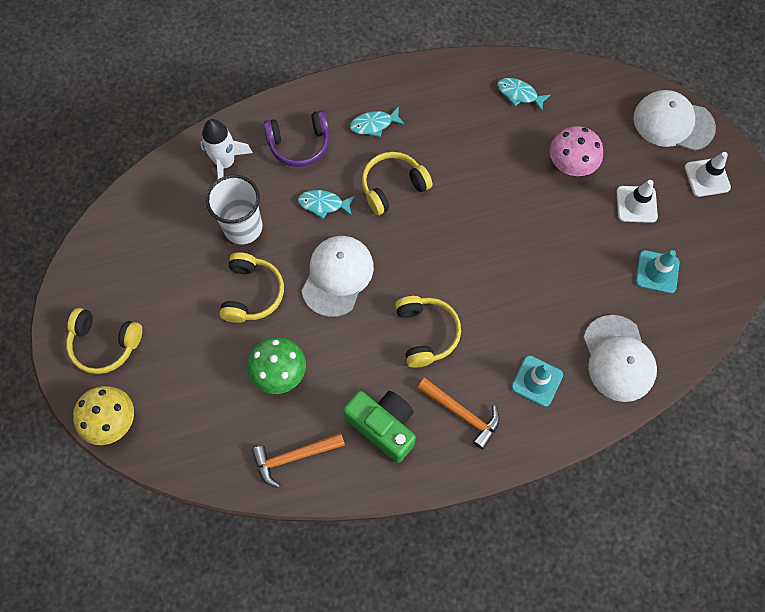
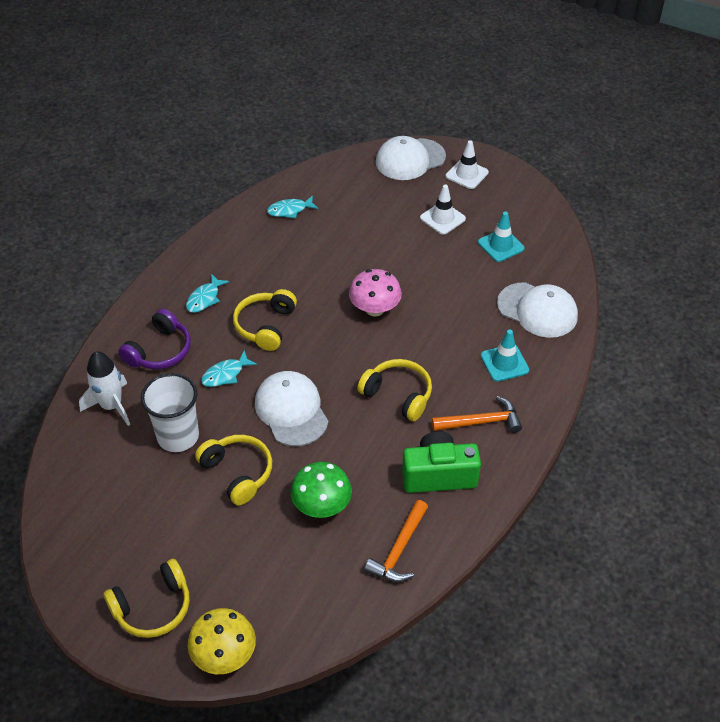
camera: 45 degrees left, 20 degrees down
pink mushroom [550,126,603,176] -> pink mushroom moved to [349,269,402,317]

